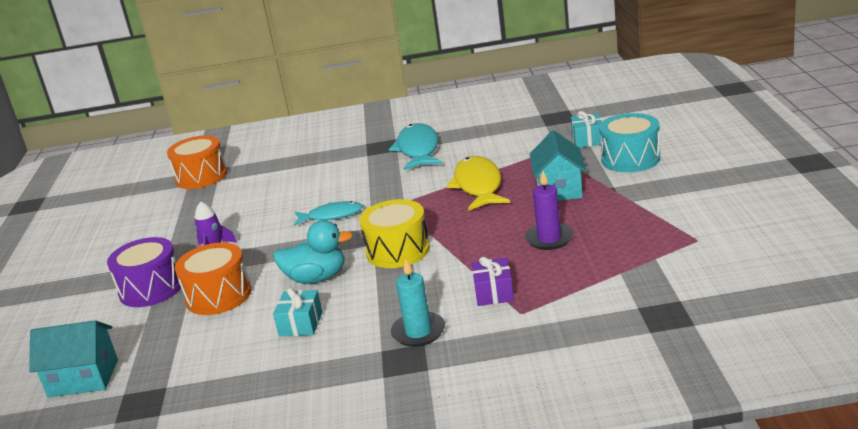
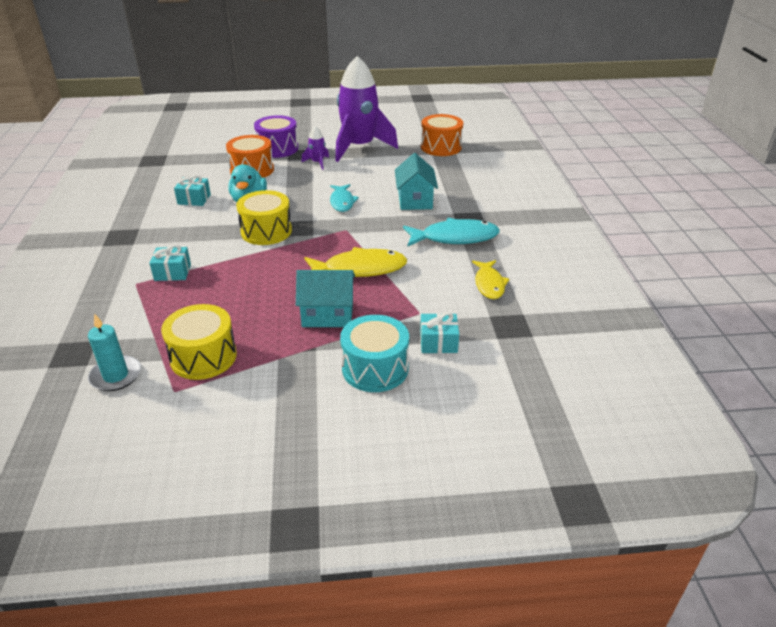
camera: 85 degrees right, 10 degrees up
turquoise house [29,320,118,398] -> turquoise house moved to [395,153,438,210]
turquoise candle [391,258,445,347] -> turquoise candle moved to [88,313,141,391]
purple gift [472,257,514,306] -> turquoise gift [150,245,191,281]
purple candle [525,171,574,250] -> none
none -> yellow drum [161,304,237,380]
none -> purple rocket [335,56,398,162]
none -> yellow fish [472,260,509,299]

